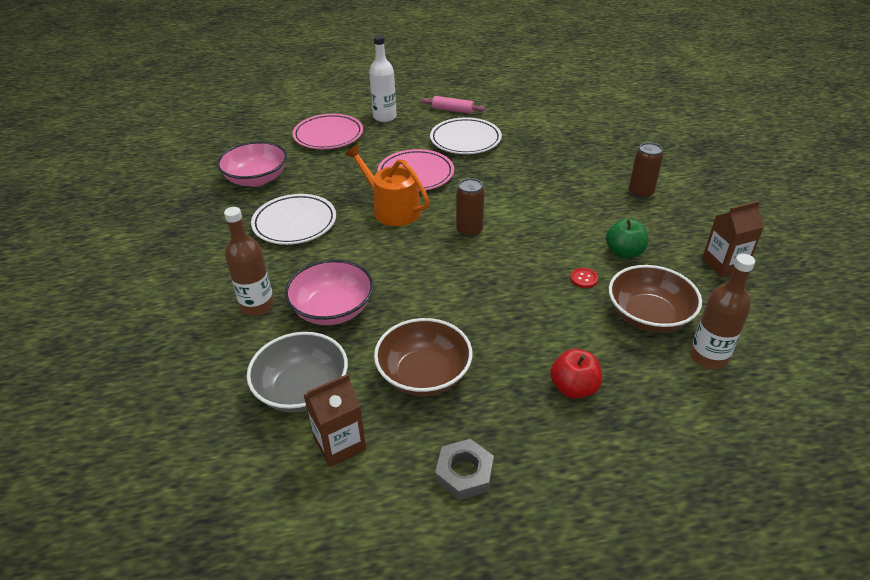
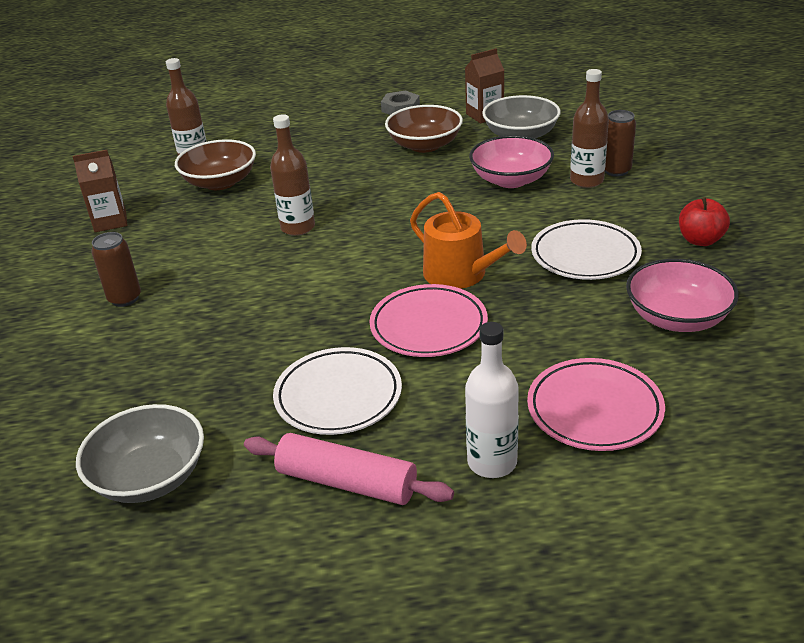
camera: 175 degrees left, 5 degrees down
pink rolling pin [421,96,486,114] -> pink rolling pin [244,433,454,505], size x1.58
brown can [456,178,485,237] -> brown can moved to [605,110,636,177]
red apple [550,349,602,399] -> red apple moved to [679,197,730,246]
red button [570,268,598,288] -> none
green apple [606,218,648,259] -> none
none -> grey bowl [76,404,204,503]
none -> brown bottle [270,114,315,236]

